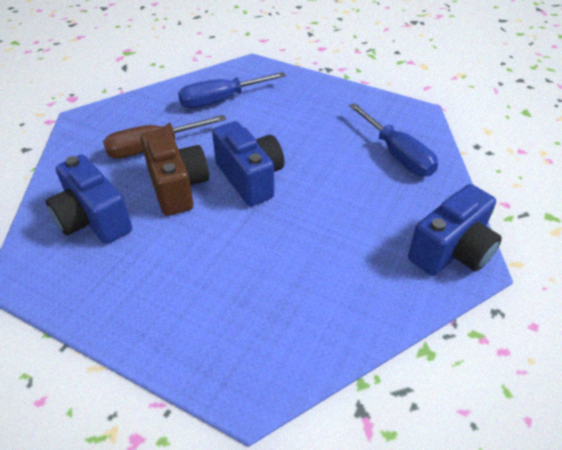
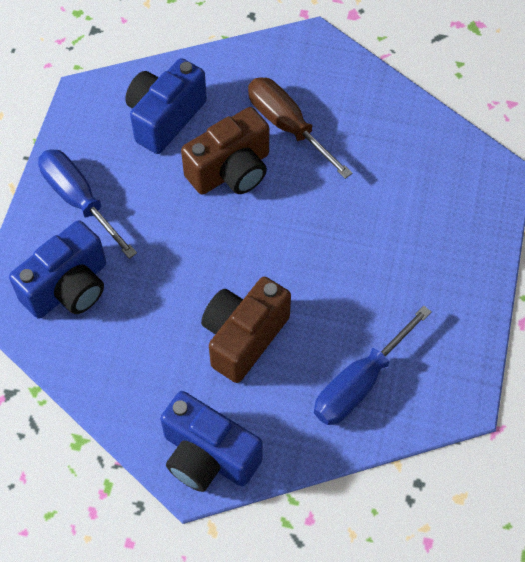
camera: 75 degrees right, 15 degrees up
blue screwdriver [178,72,286,108] -> blue screwdriver moved to [38,149,137,259]
blue camera [212,121,285,206] -> blue camera moved to [9,220,106,319]
none -> brown camera [201,277,291,383]

